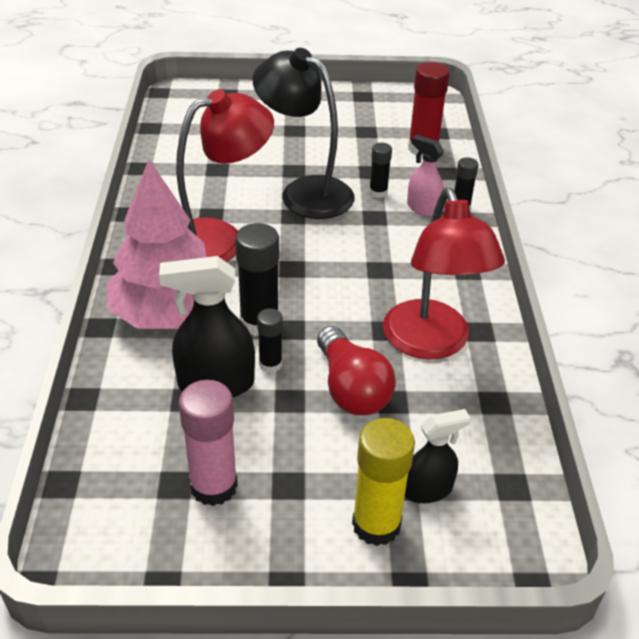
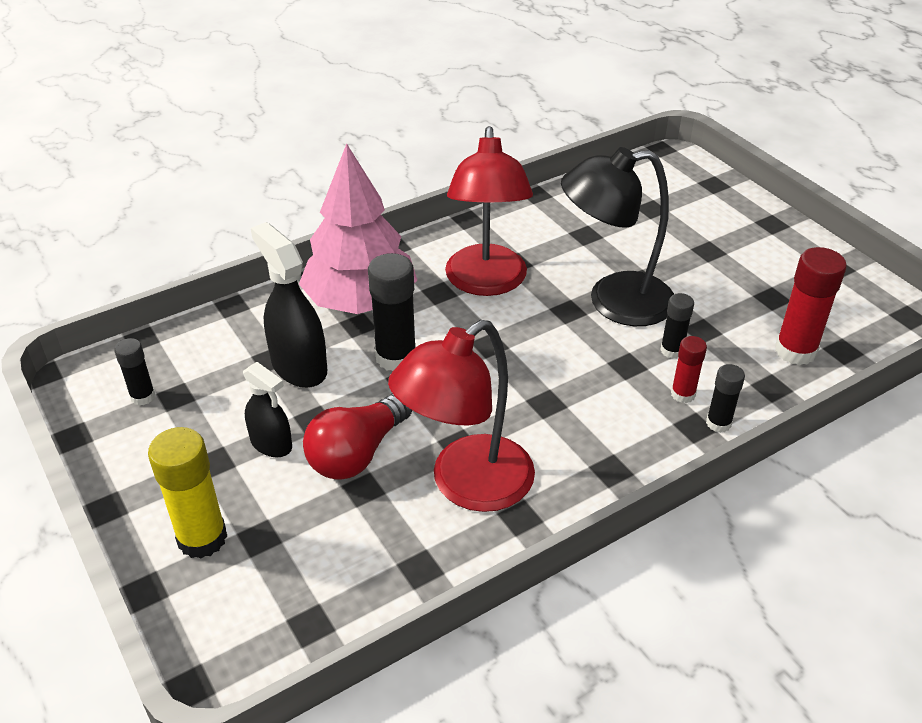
camera: 60 degrees right, 0 degrees up
red lamp [176,89,274,262] -> red lamp turned 60 degrees clockwise [445,126,533,296]
pink glue stick [179,380,238,506] -> none
black lamp [252,48,355,219] -> black lamp turned 105 degrees counterclockwise [561,147,674,326]
black glue stick [257,308,283,373] -> black glue stick moved to [114,338,156,405]
black spray bottle [405,409,471,503] -> black spray bottle moved to [243,362,292,457]
pink spray bottle [407,135,444,217] -> red glue stick [671,336,707,403]

